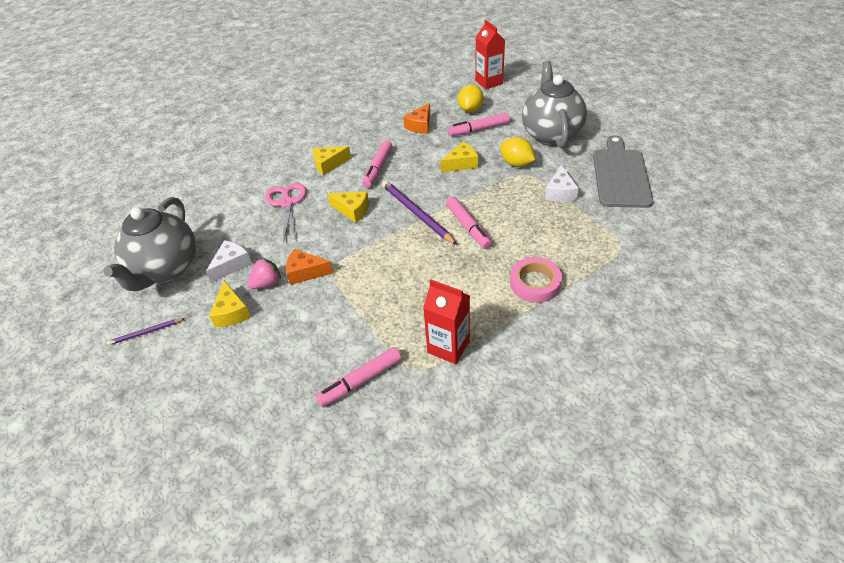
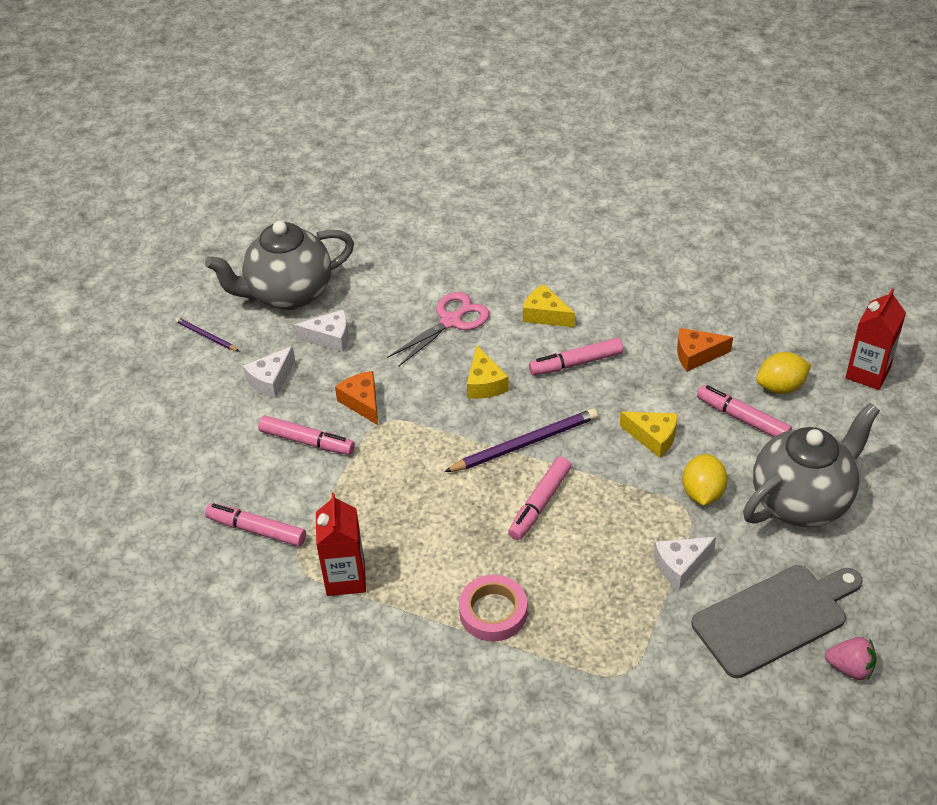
camera: 55 degrees right, 0 degrees up
yellow cheese [209,281,251,327] -> white cheese [243,346,295,398]
pink strawberry [247,258,281,289] -> pink strawberry moved to [825,637,876,680]
purple pencil [382,180,457,245] -> purple pencil turned 45 degrees clockwise [444,409,598,472]
none -> pink marker [258,415,355,455]

